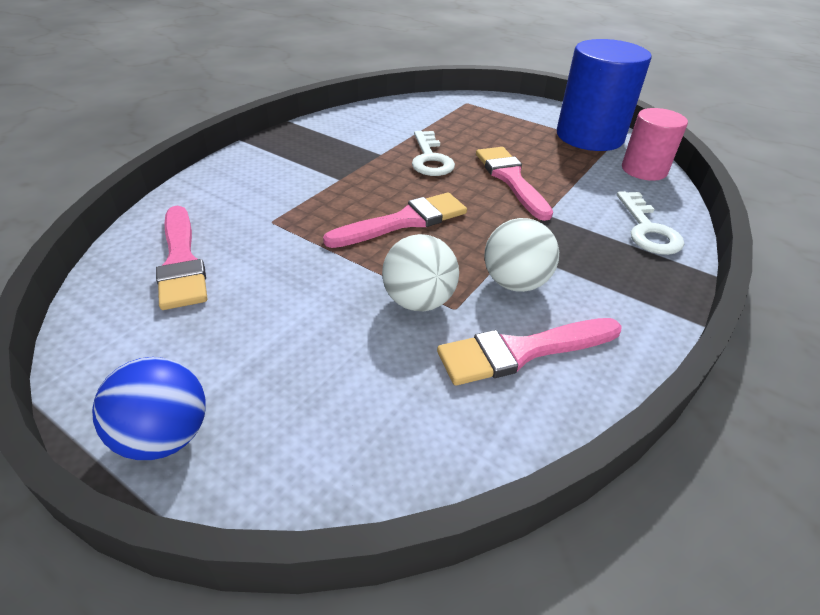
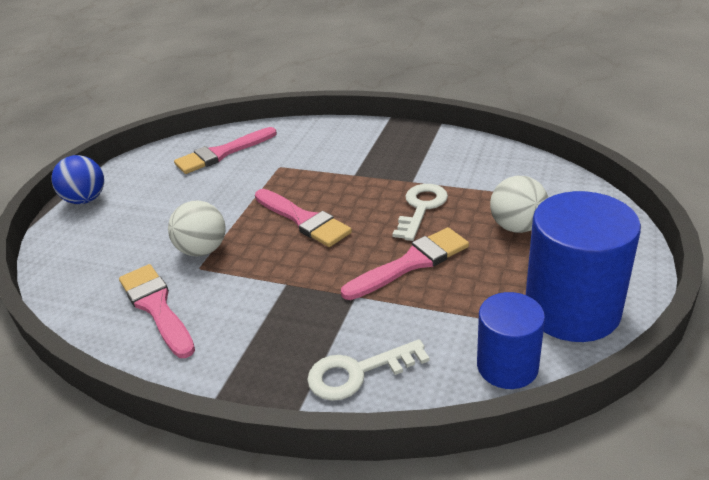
camera: 80 degrees right, 5 degrees down
white key [412,131,455,176] -> white key turned 135 degrees clockwise [392,184,448,241]
white ball [484,218,559,292] -> white ball moved to [490,176,548,233]
pink cylinder [622,108,688,181] -> blue cylinder [477,292,545,389]

